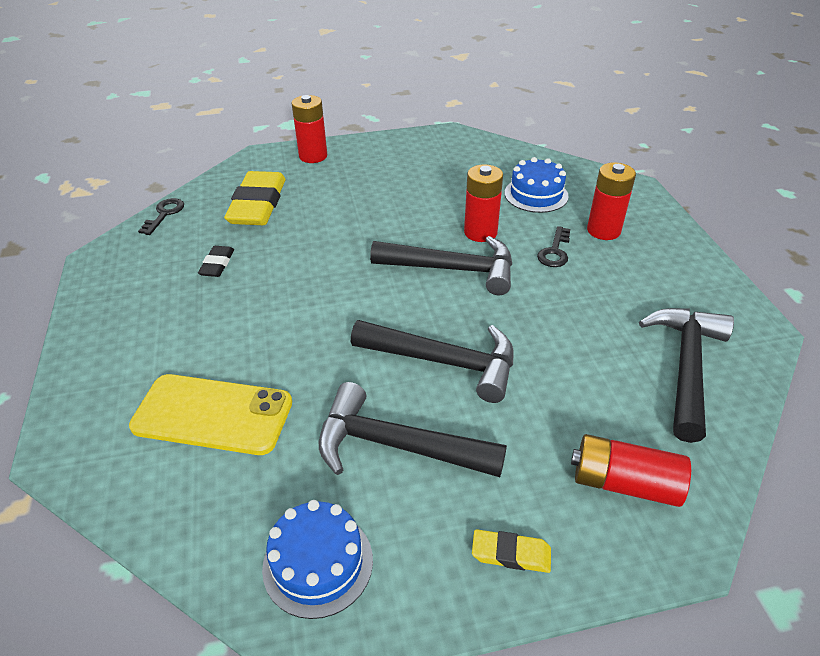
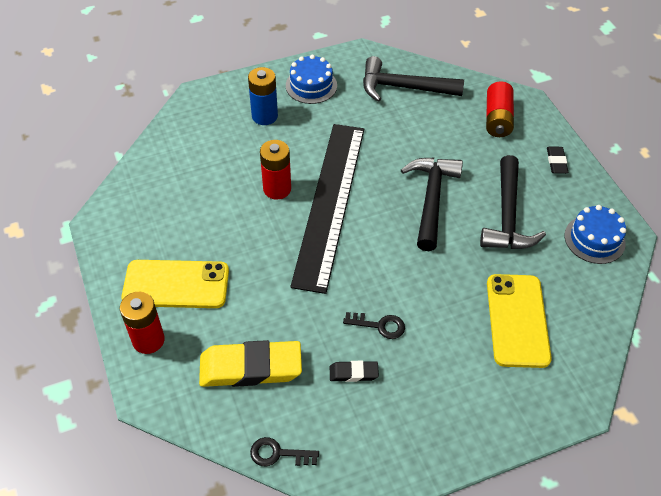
camera: 100 degrees left, 10 degrees up
black hammer [370,236,512,295] -> black ruler [290,124,364,294]
yellow eraser [472,529,551,573] -> black eraser [547,146,568,174]
blue cake [505,157,569,213] -> blue cake moved to [286,55,337,104]
black key [537,226,570,267] -> black key moved to [343,312,405,339]
red battery [587,162,636,240] -> blue battery [248,67,278,125]
none -> yellow phone [121,260,229,308]

